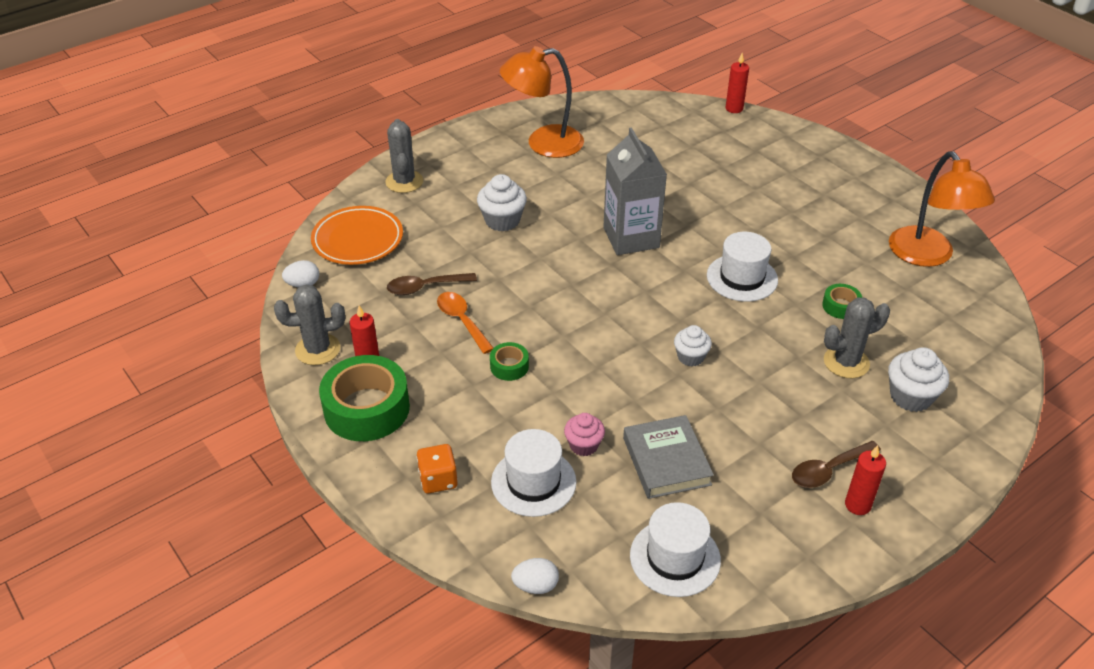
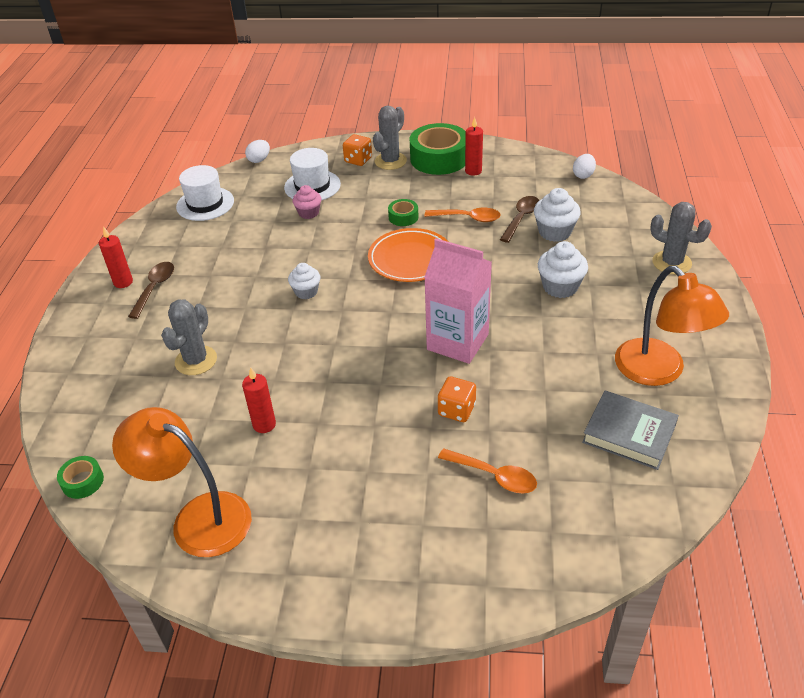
camera: 135 degrees right, 0 degrees up
grey cactus [274,285,345,365] -> grey cactus moved to [373,106,407,170]
orange plate [311,206,403,265] -> orange plate moved to [368,228,448,282]
orange lamp [500,46,584,158] -> orange lamp turned 120 degrees clockwise [615,266,729,386]
grey carton [603,127,667,255] -> pink carton [424,238,492,364]
grey book [623,415,714,499] -> grey book moved to [582,391,679,470]
white hat [707,232,778,302] -> none
red candle [726,53,749,113] -> red candle moved to [242,367,276,433]
green tape [822,284,862,319] -> green tape moved to [57,456,104,499]
white cupcake [888,347,949,412] -> white cupcake moved to [534,188,581,242]
none -> orange dice [438,376,476,422]
none -> orange spoon [438,448,537,494]

